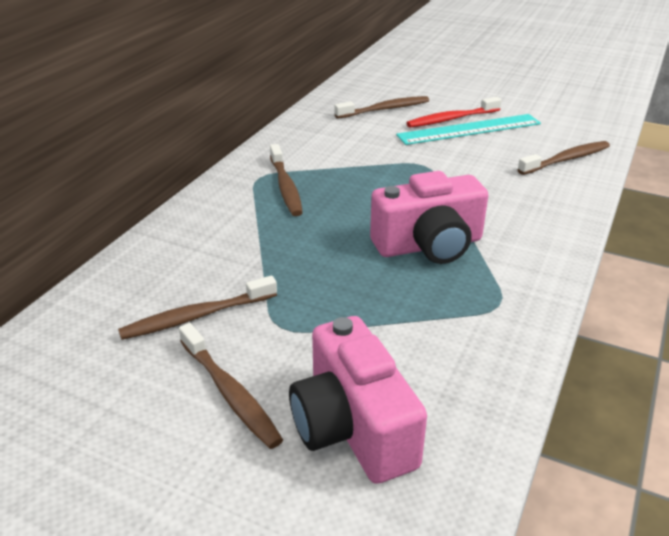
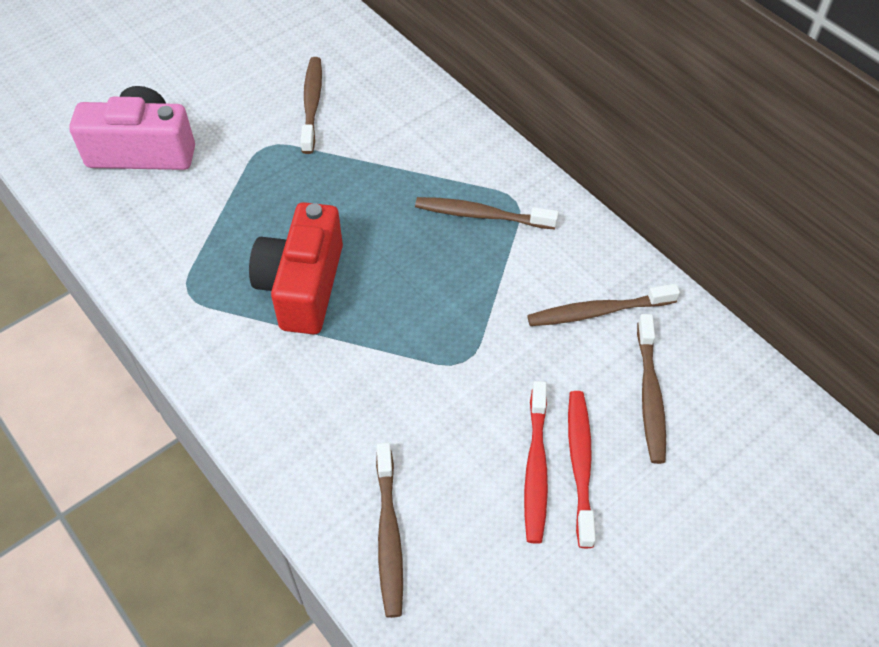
camera: 115 degrees right, 20 degrees up
brown toothbrush [179,323,283,449] -> brown toothbrush moved to [527,284,680,326]
pink camera [370,171,488,264] -> red camera [249,202,343,335]
turquoise ruler [396,114,541,145] -> red toothbrush [524,381,548,544]

